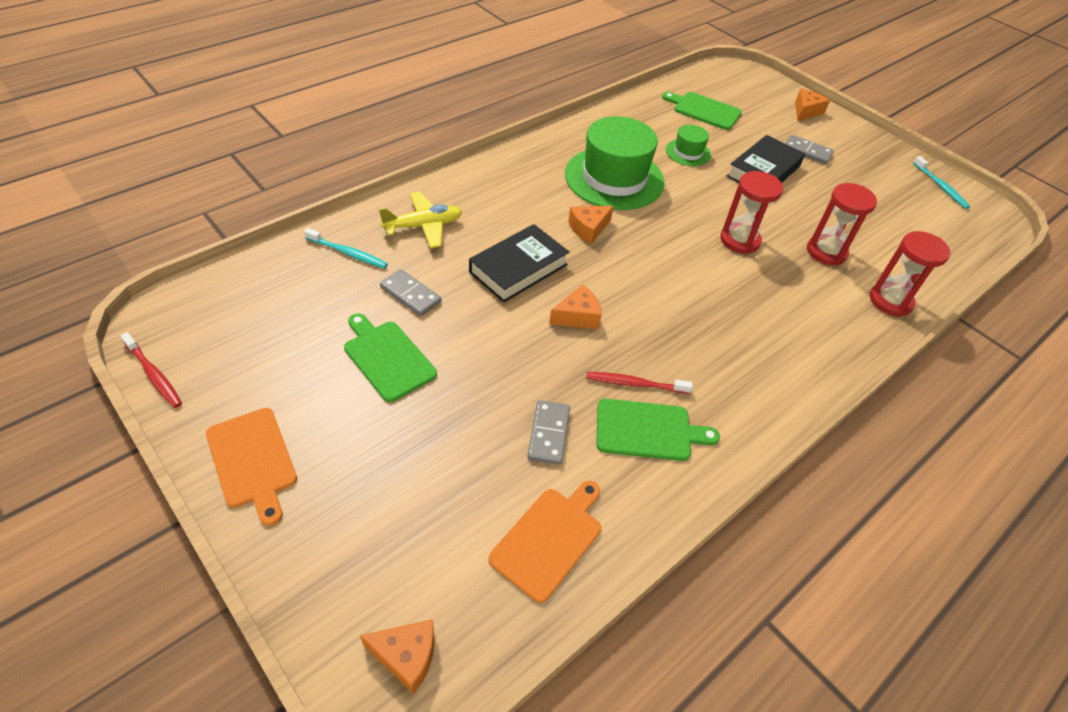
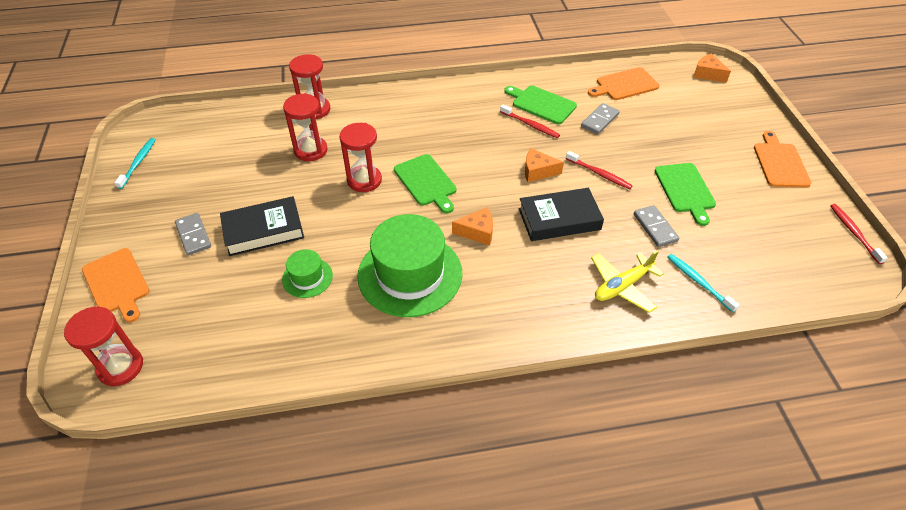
camera: 145 degrees left, 0 degrees up
yellow plane [379,191,462,248] -> yellow plane turned 45 degrees counterclockwise [591,250,664,313]
green cutting board [662,92,742,130] -> green cutting board moved to [394,154,456,213]
orange cheese [795,89,830,121] -> orange cutting board [82,248,150,322]
none -> red hourglass [64,307,143,387]
none -> red toothbrush [566,151,633,189]

